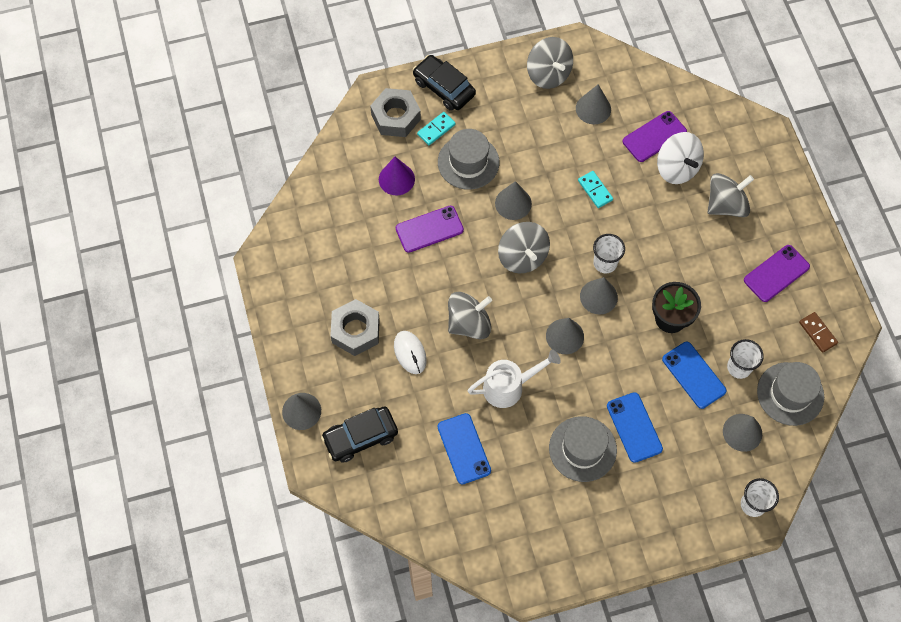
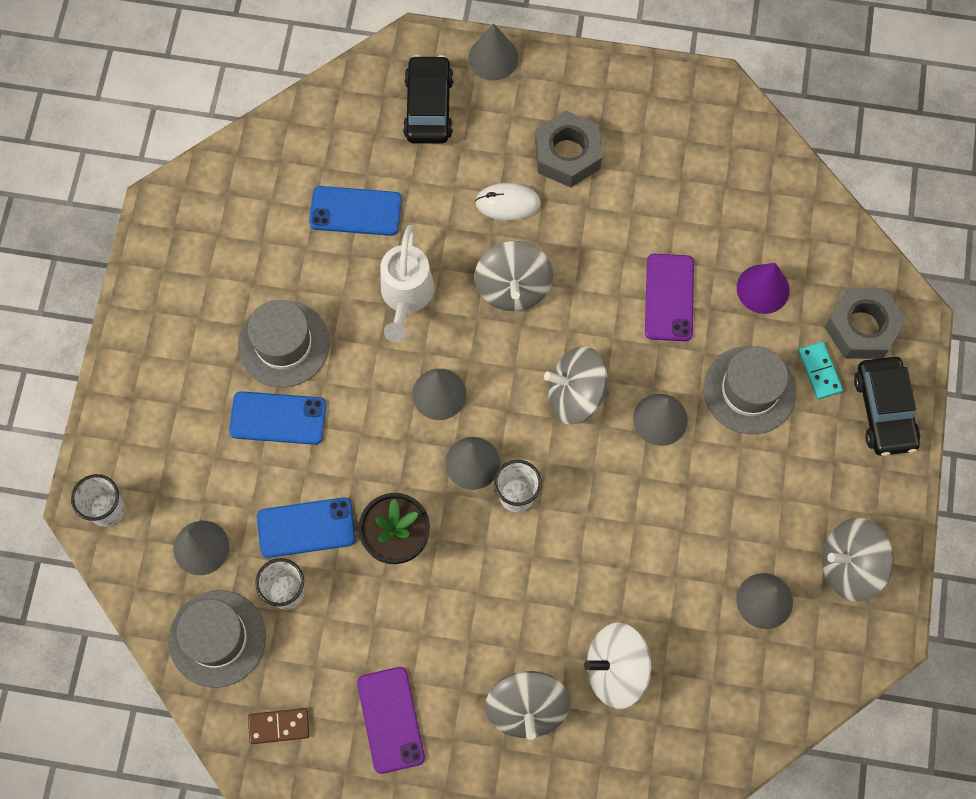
camera: 115 degrees right, 5 degrees up
black car [413,55,476,111] -> black car turned 105 degrees clockwise [854,357,920,456]
turquoise domino [578,171,613,208] -> none
purple phone [622,111,687,162] -> none

